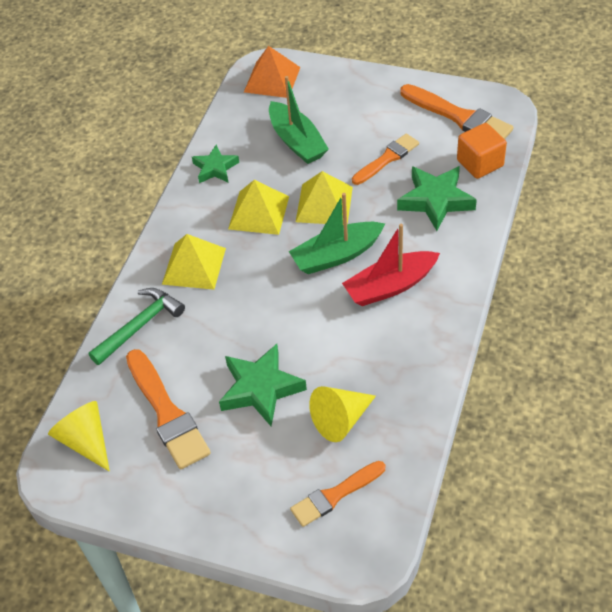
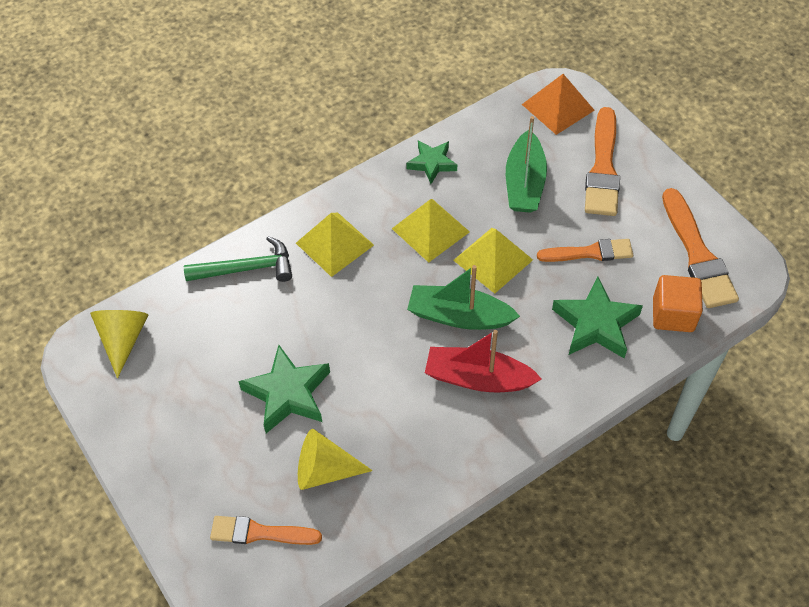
camera: 35 degrees right, 5 degrees up
orange brush [126,349,211,469] -> orange brush moved to [585,107,620,216]

